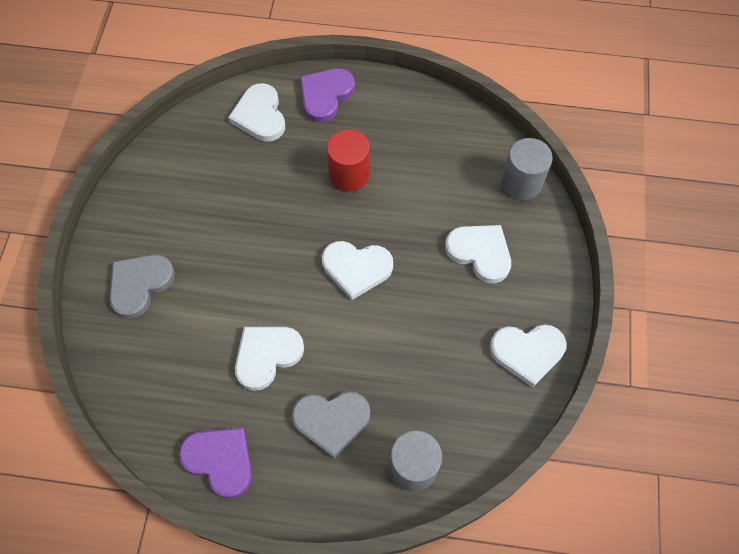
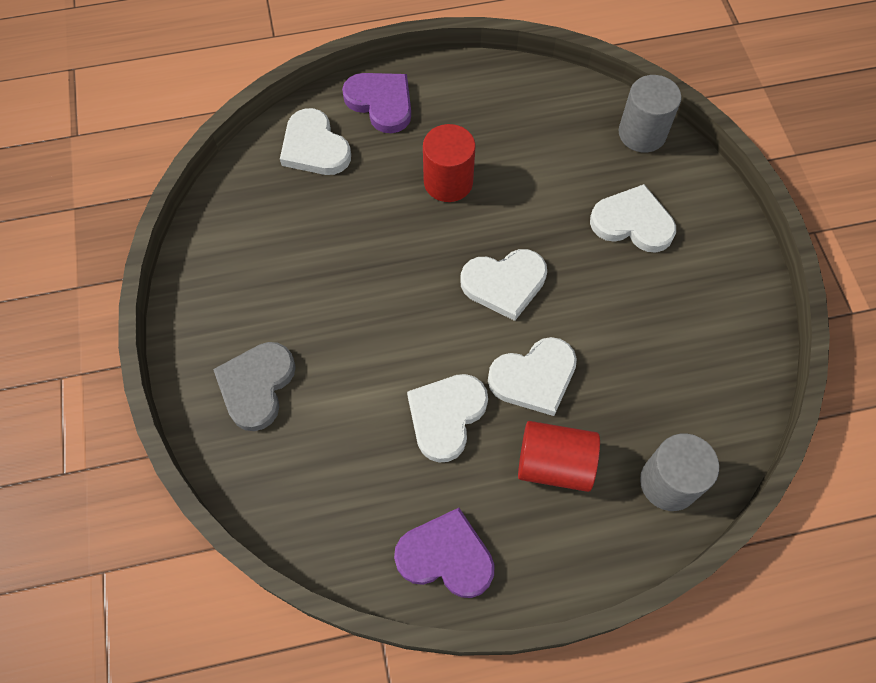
camera: 20 degrees left, 0 degrees up
grey heart [292,391,370,458] -> red cylinder [518,421,600,492]
purple heart [300,68,355,122] -> purple heart turned 120 degrees clockwise [342,73,411,133]
white heart [490,324,567,388] -> white heart moved to [488,337,577,416]

